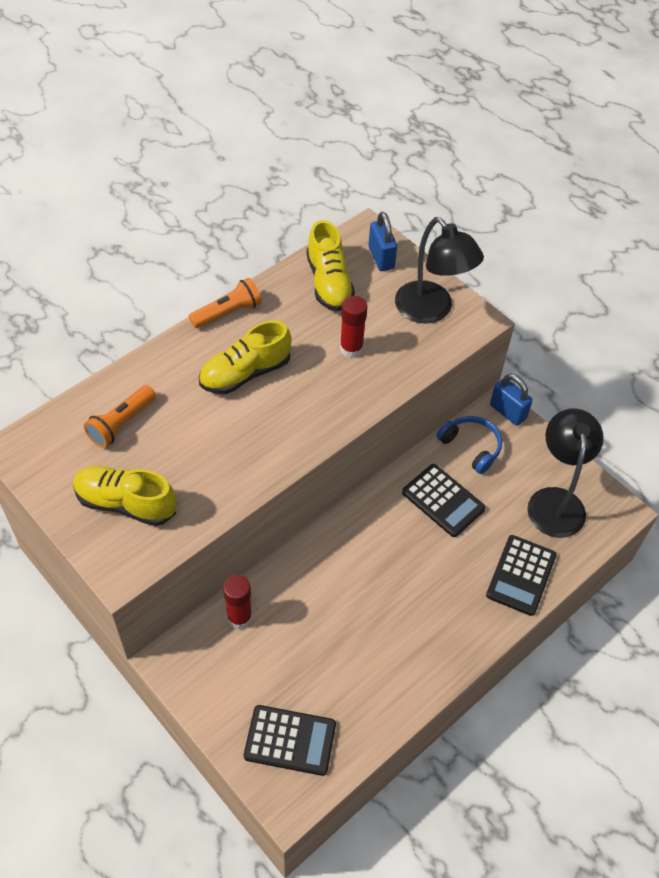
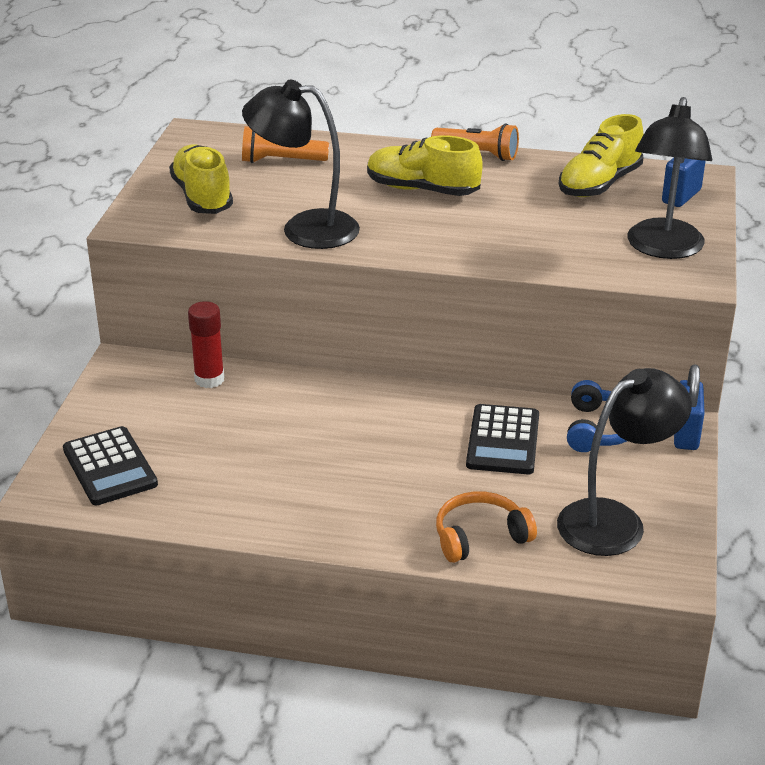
camera: 55 degrees right, 20 degrees down
red glue stick [340,296,367,358] -> none
black calculator [486,535,557,616] -> orange headphones [436,491,537,563]
none -> black lamp [242,80,360,249]

